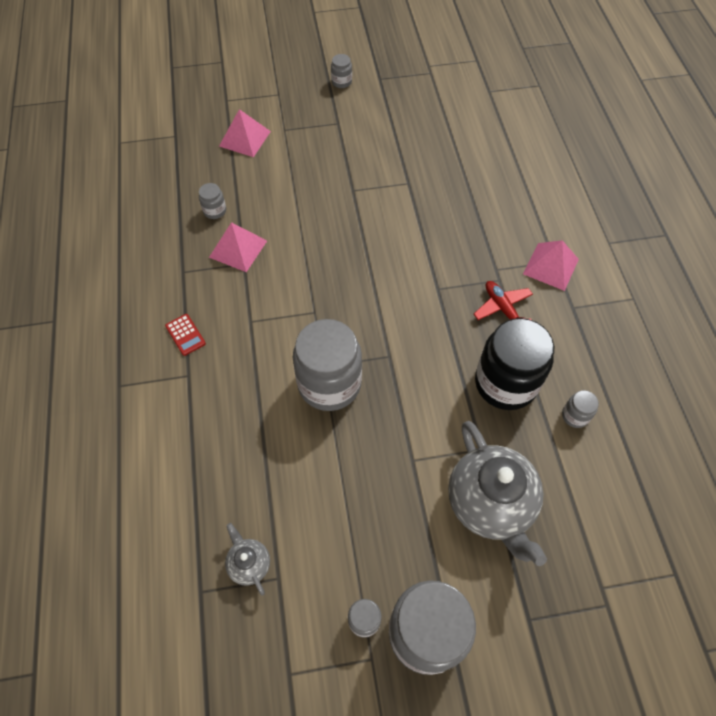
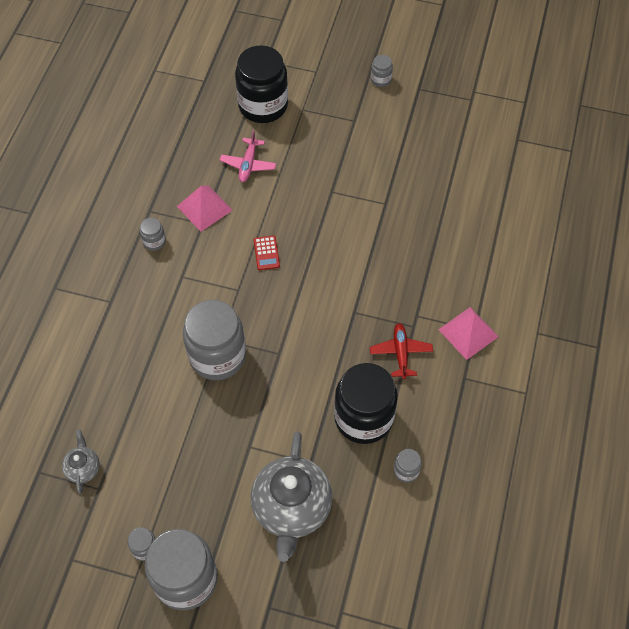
camera: 25 degrees right, 0 degrees up
red calculator [165,314,206,356] -> red calculator moved to [254,235,280,270]
grey jar [199,183,226,219] -> grey jar moved to [140,218,166,251]
pink pyramid [219,109,271,157] -> black jar [235,45,288,123]
none -> pink plane [220,130,276,182]

